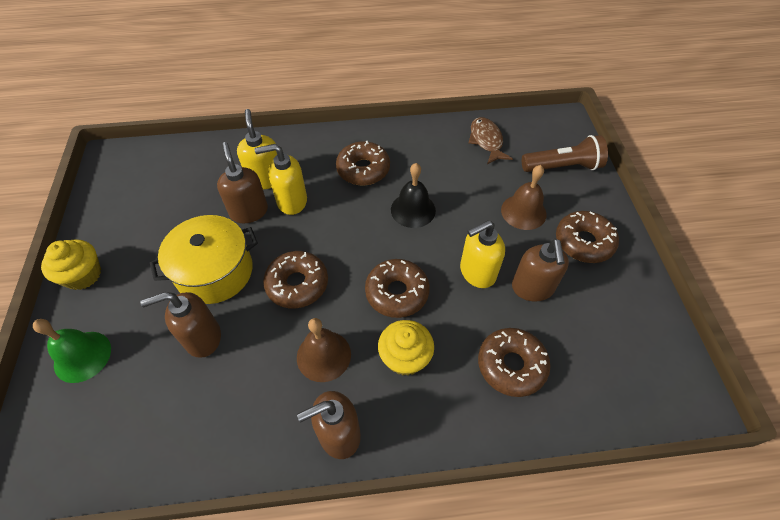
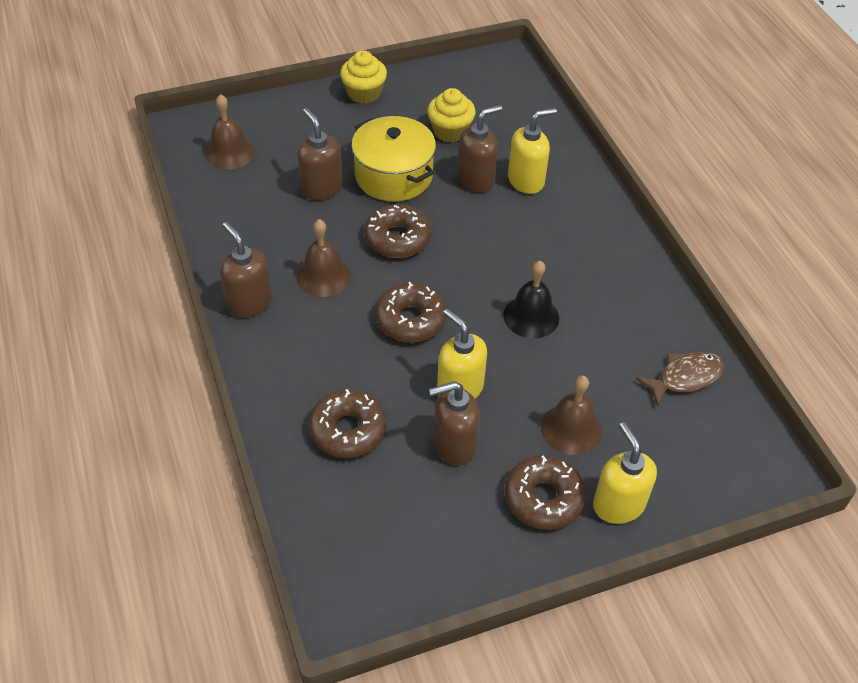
camera: 75 degrees right, 5 degrees down
green bell [33,319,111,383] -> none
yellow soap dispenser [254,144,307,215] -> yellow soap dispenser moved to [593,422,657,524]
brown donut [336,141,390,185] -> none
yellow cupcake [378,320,434,376] -> yellow cupcake moved to [427,88,476,142]
brown flashlight [522,135,608,172] -> none
none -> brown bell [205,94,255,169]

